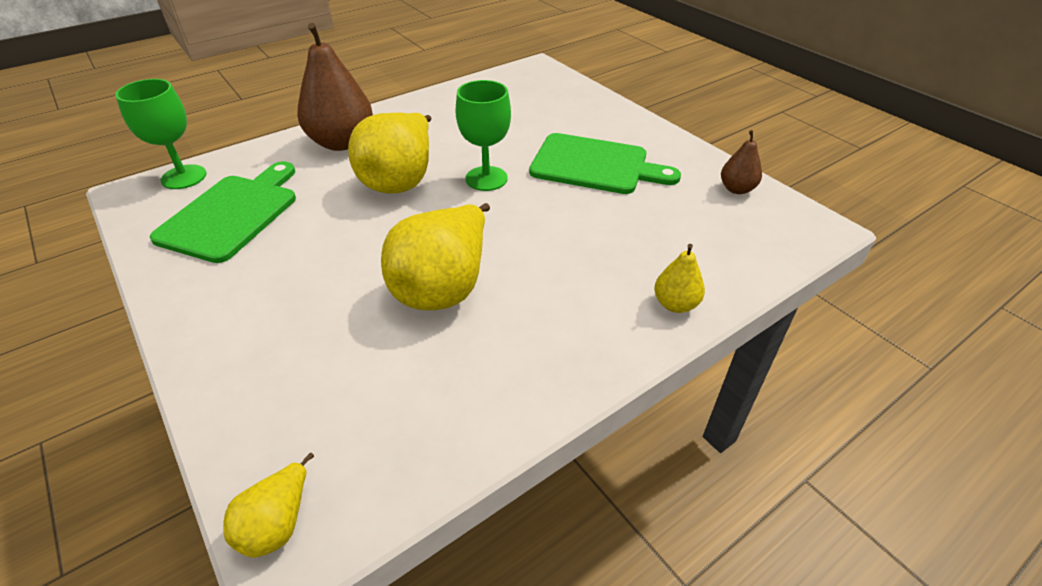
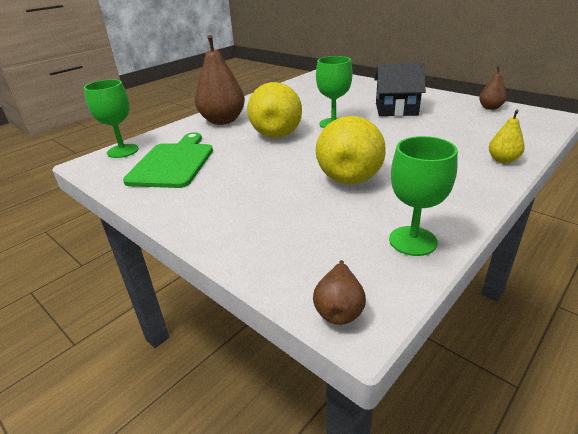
camera: 10 degrees left, 10 degrees down
yellow pear [223,453,314,558] -> brown pear [313,260,366,325]
green cutting board [529,133,681,194] -> black house [375,63,426,116]
none -> green goblet [389,136,458,256]

